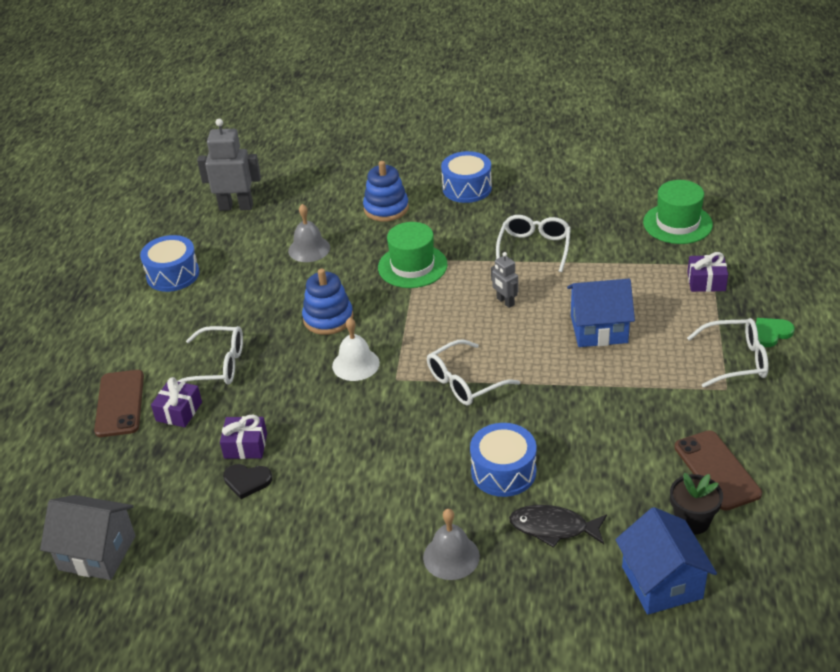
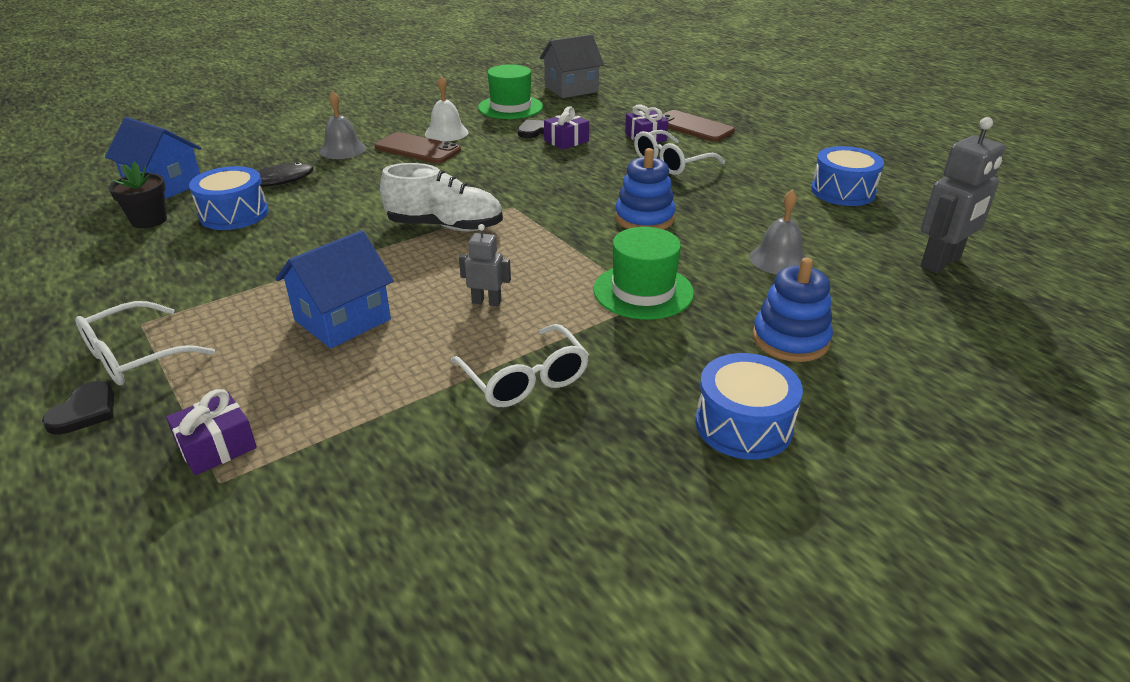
camera: 135 degrees right, 5 degrees down
white bell [332,317,380,381] -> white bell moved to [425,76,469,142]
white glasses [427,340,520,405] -> white shoe [380,163,503,231]
blue drum [470,423,537,497] -> blue drum moved to [189,166,269,230]
green hat [643,180,713,244] -> green hat moved to [478,64,543,119]
brown phone [674,430,762,511] -> brown phone moved to [375,132,461,163]
green heart [756,318,795,347] -> black heart [42,381,114,435]

